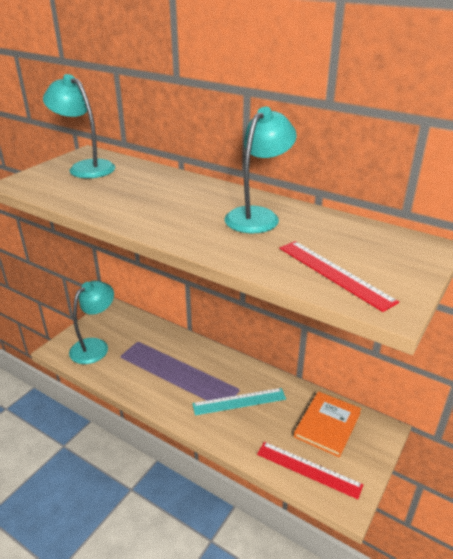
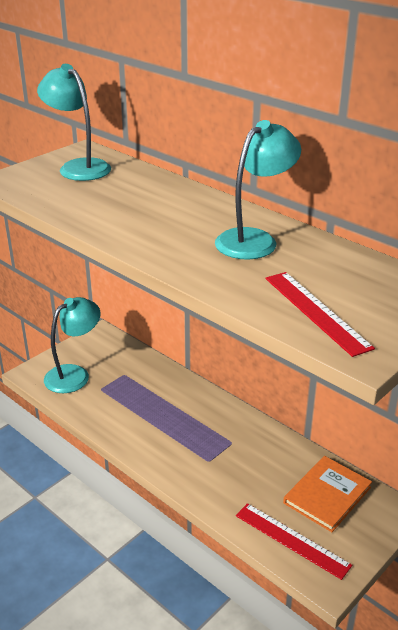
camera: 10 degrees right, 0 degrees up
turquoise ruler [192,388,286,415] -> none

